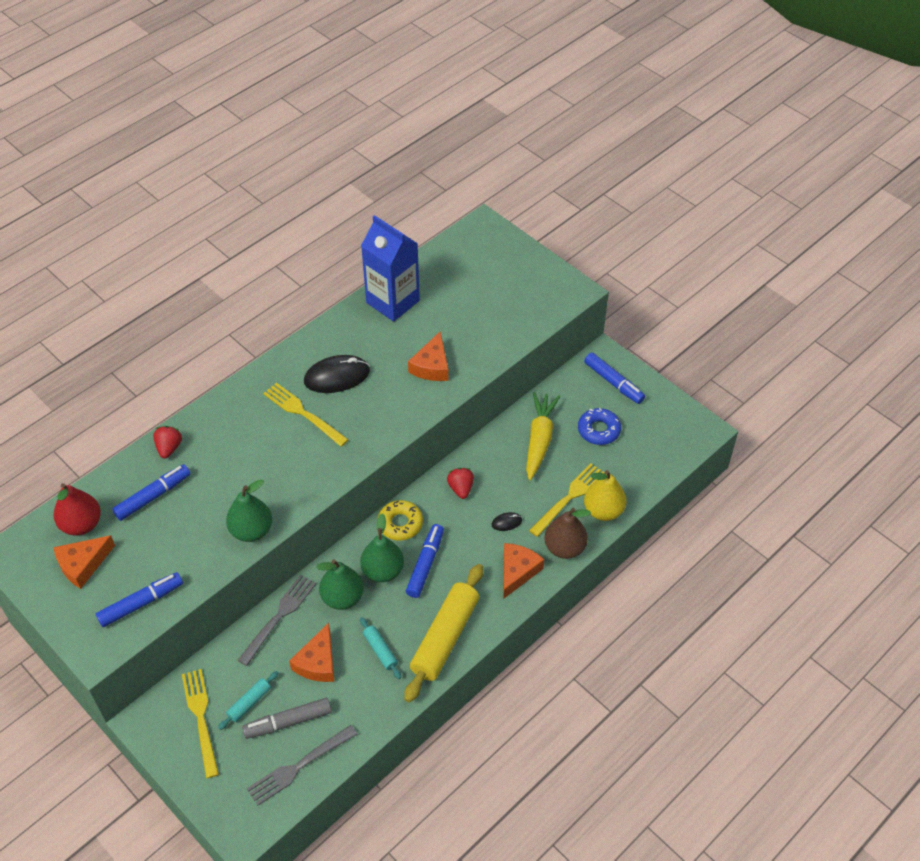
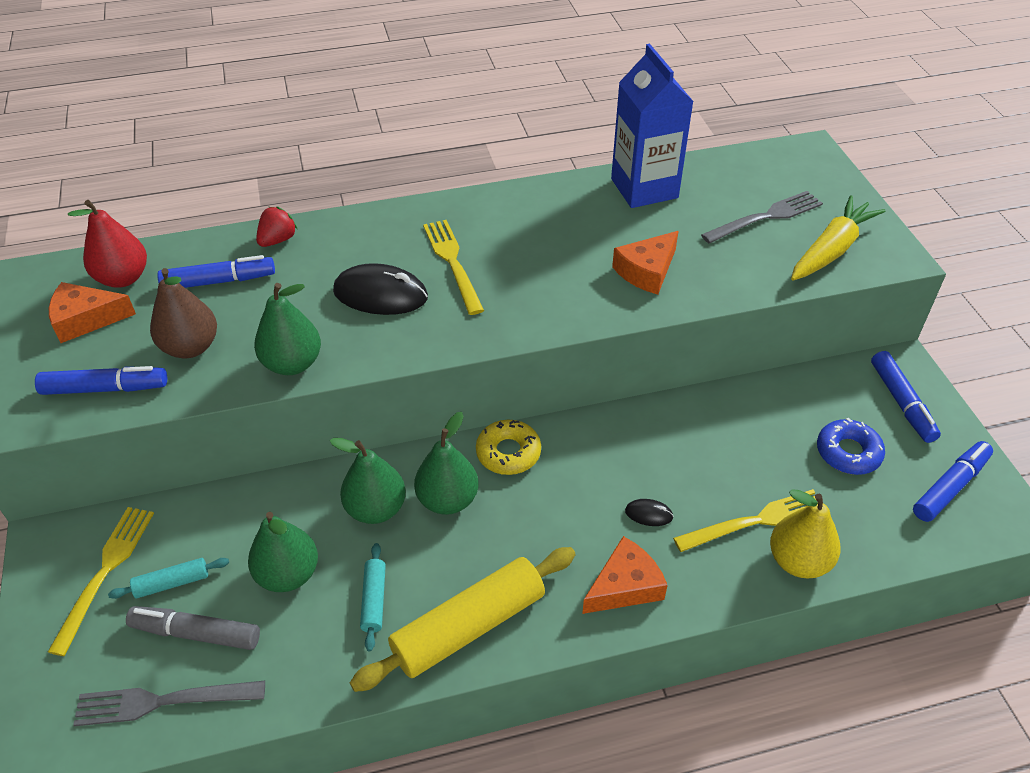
camera: 30 degrees right, 5 degrees down
grey fork [238,575,316,666] -> grey fork moved to [701,191,823,243]
orange cheese [289,623,334,682] -> green pear [248,512,318,592]
black mouse [304,355,370,393] -> black mouse moved to [333,263,428,315]
blue marker [406,524,444,598] -> blue marker moved to [913,441,993,522]
red strawberry [447,468,474,499] -> none
yellow carrot [526,392,560,480] -> yellow carrot moved to [791,195,886,280]
brown pear [544,508,591,559] -> brown pear moved to [150,268,217,358]

